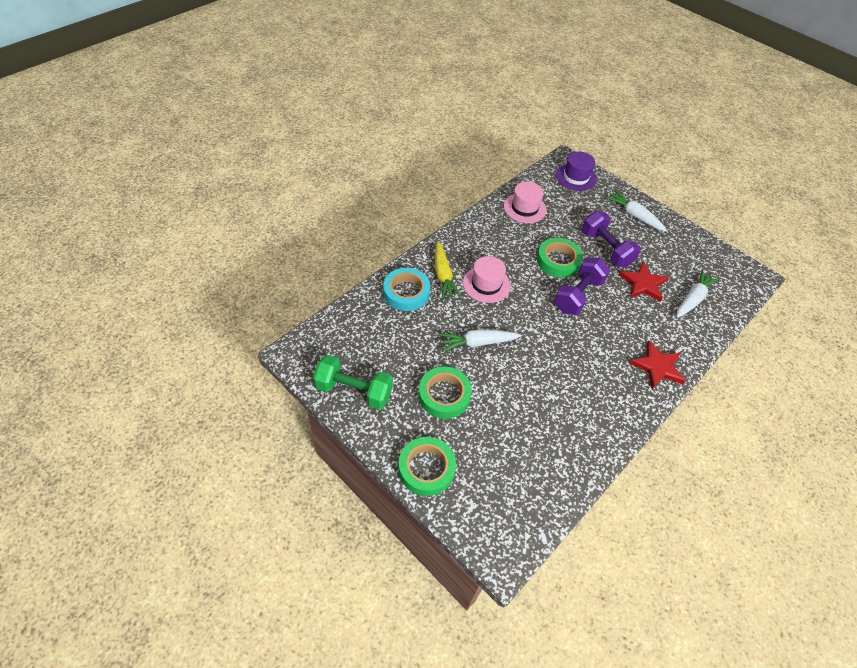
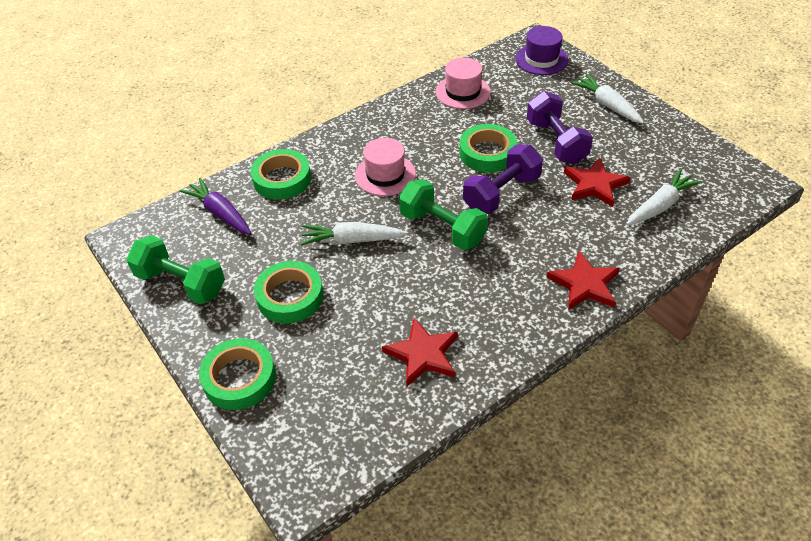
camera: 15 degrees right, 5 degrees down
turquoise tape [383,268,430,311] -> green tape [251,149,311,200]
yellow carrot [435,241,462,300] -> none
none -> purple carrot [180,178,251,235]
none -> red star [382,318,458,386]
none -> green dumbbell [399,179,488,250]

